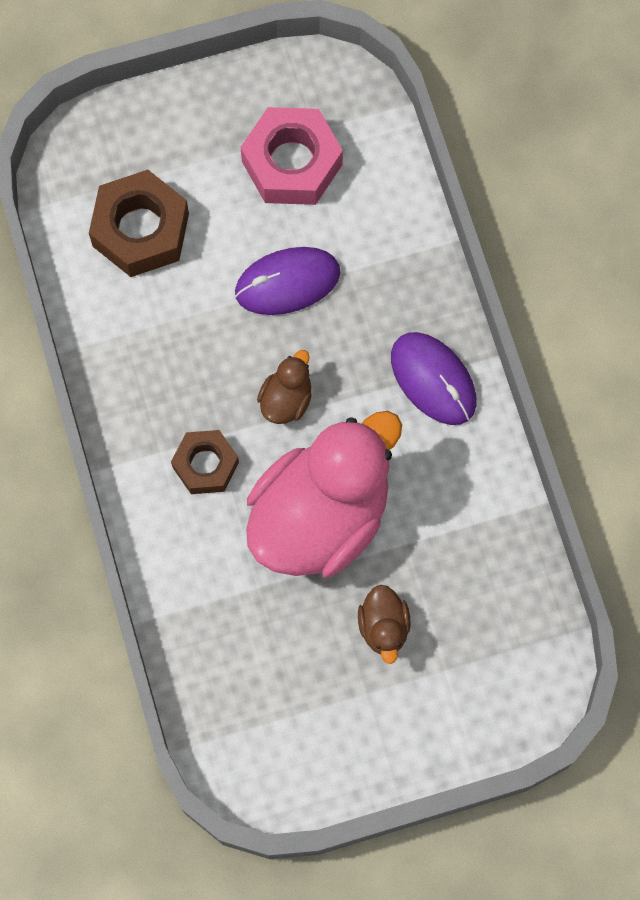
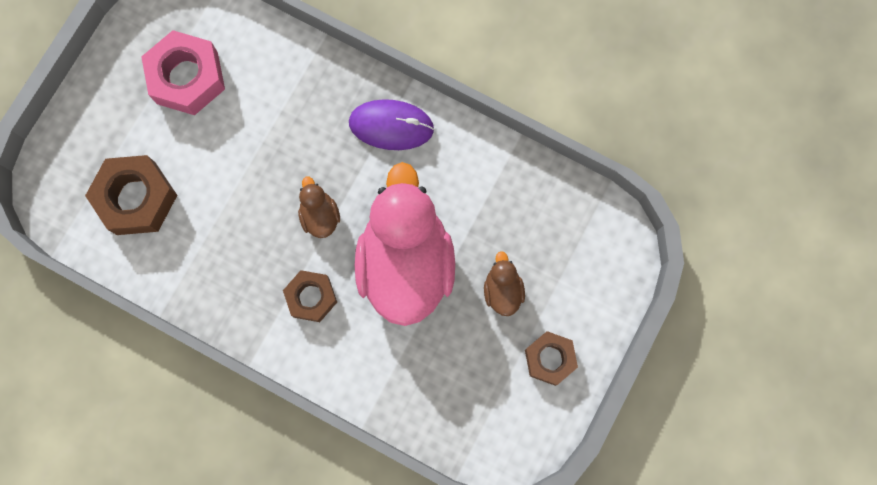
camera: 45 degrees left, 5 degrees up
purple mouse [235,247,340,315] -> none
brown duck [358,585,411,664] -> brown duck turned 135 degrees counterclockwise [484,251,525,316]
none -> brown nut [525,331,578,386]

